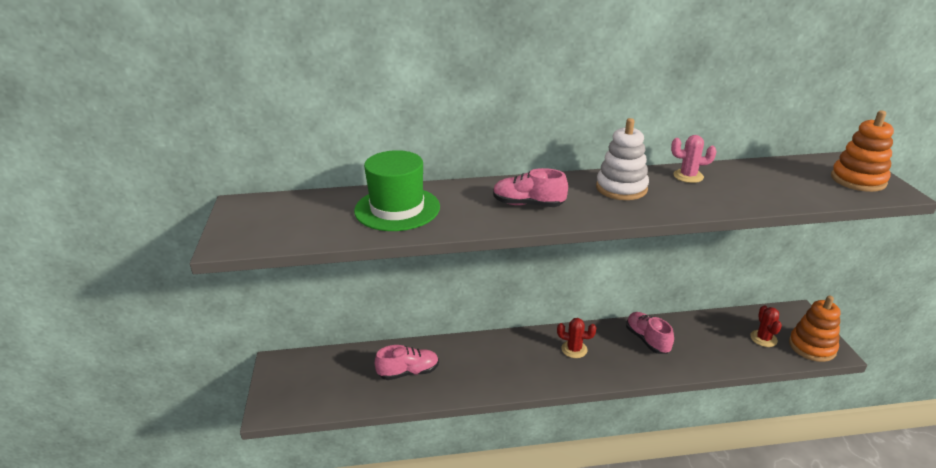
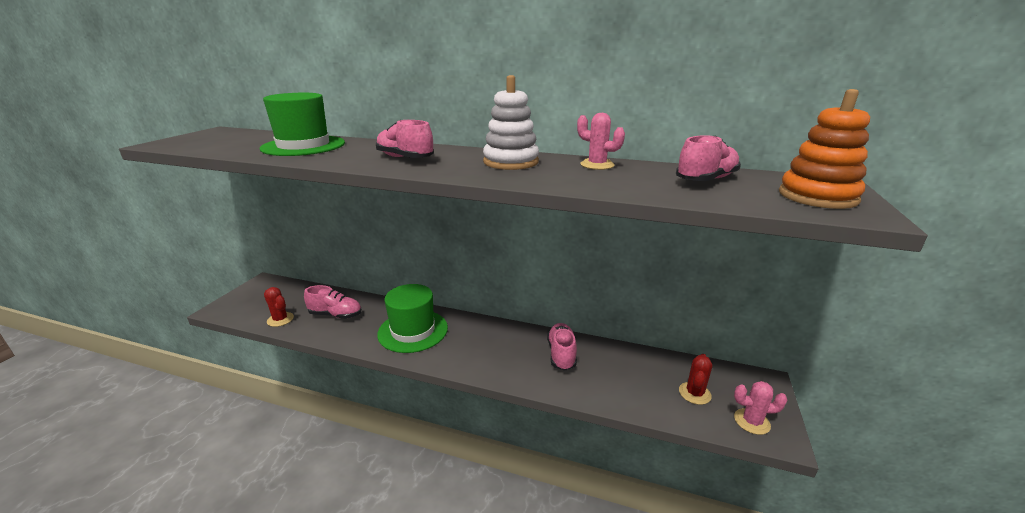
camera: 25 degrees right, 5 degrees down
red cactus [557,318,596,358] -> red cactus moved to [264,287,294,327]
orange stacking toy [789,296,841,362] -> pink cactus [734,381,787,435]
none -> green hat [377,284,448,353]
none -> pink shoe [676,135,741,181]

